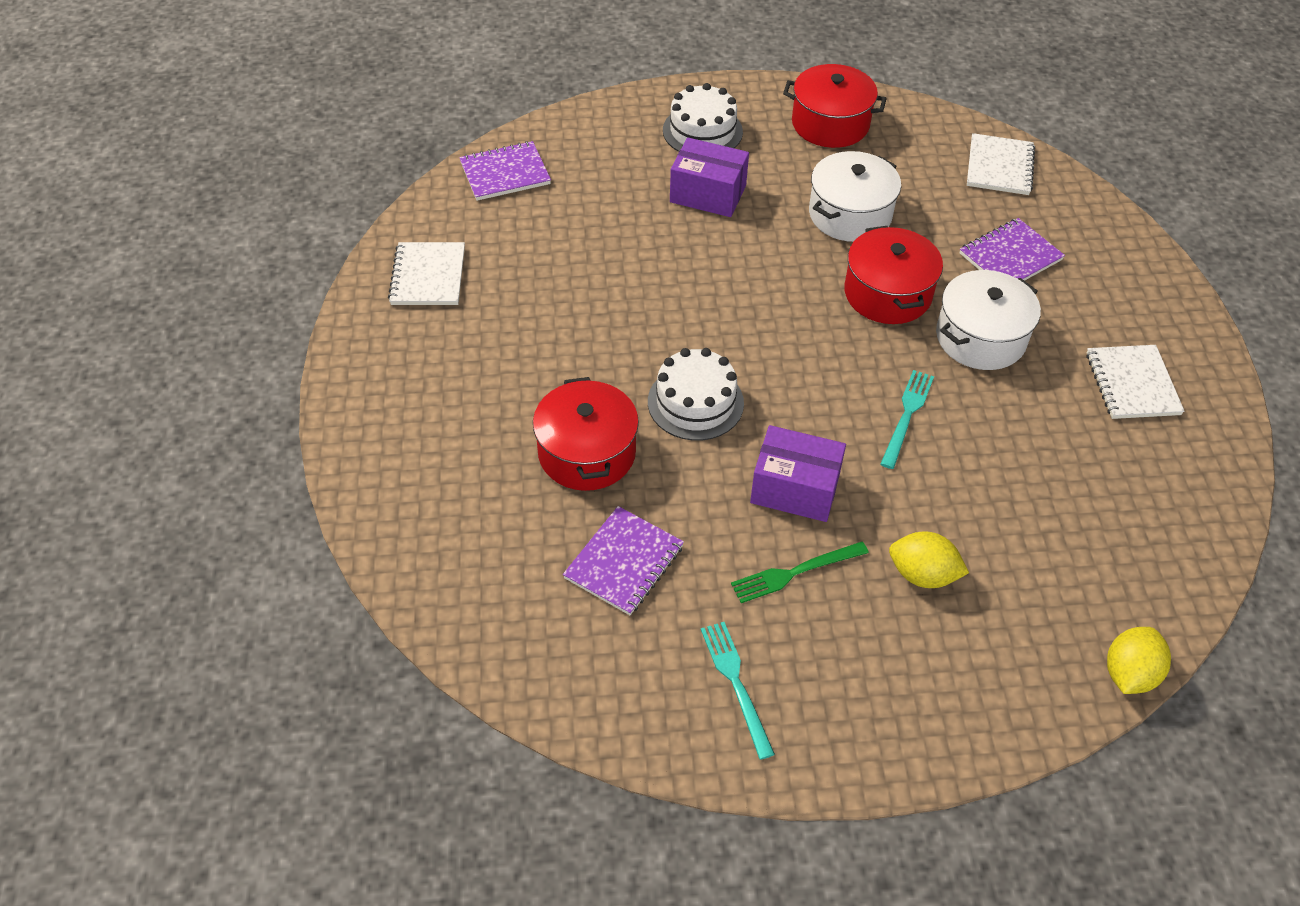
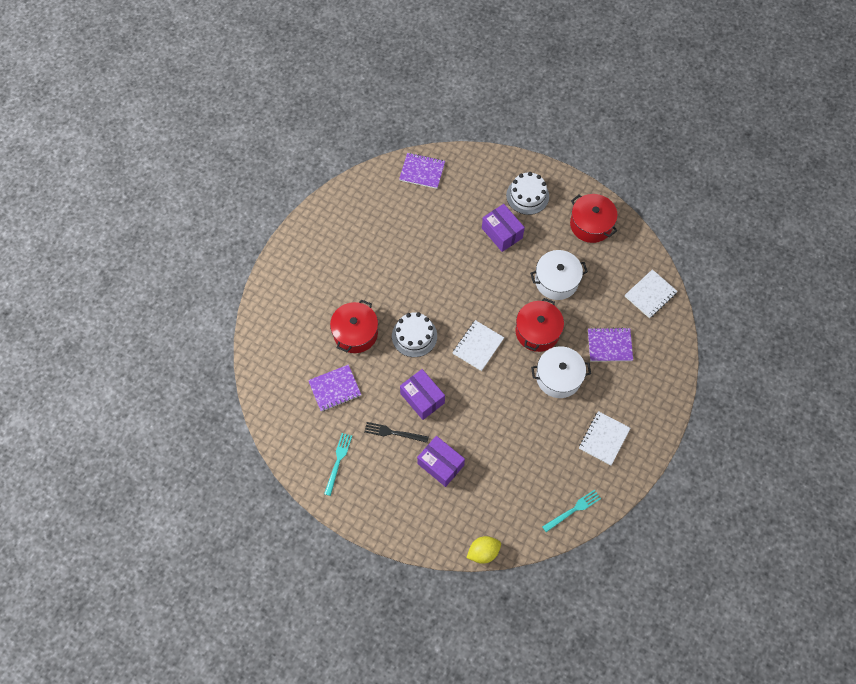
camera: 35 degrees right, 15 degrees up
white notebook [388,242,465,305] -> white notebook moved to [452,320,504,371]
green fork [731,541,869,603] -> black fork [364,422,429,443]
turquoise fork [880,370,934,469] -> turquoise fork moved to [542,489,601,532]
yellow lemon [889,531,969,588] -> purple box [417,436,465,487]

